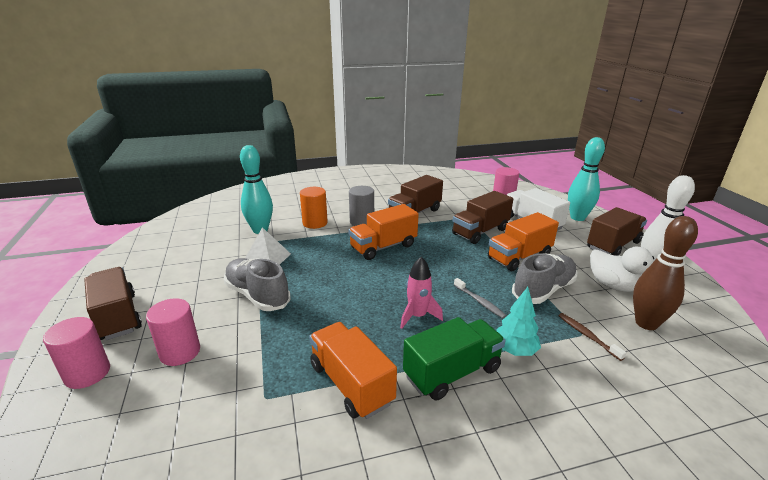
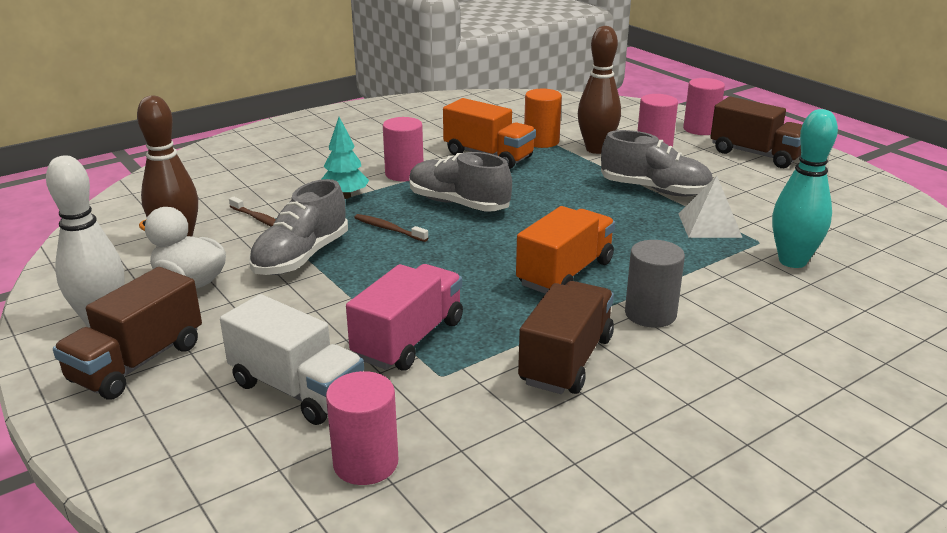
camera: 160 degrees right, 0 degrees up
orange cylinder [300,187,328,229] -> orange cylinder moved to [524,89,562,148]
pink rocket [400,257,443,329] -> grey shoe [409,152,512,211]
green truck [403,317,505,400] -> pink cylinder [383,117,423,181]
brown truck [452,191,513,244] -> pink truck [346,264,463,371]
grey toothbrush [454,278,507,318] -> brown toothbrush [354,214,428,242]
orange truck [488,212,559,271] -> none
turquoise bowling pin [568,137,605,221] -> none
none -> brown bowling pin [578,26,621,154]

